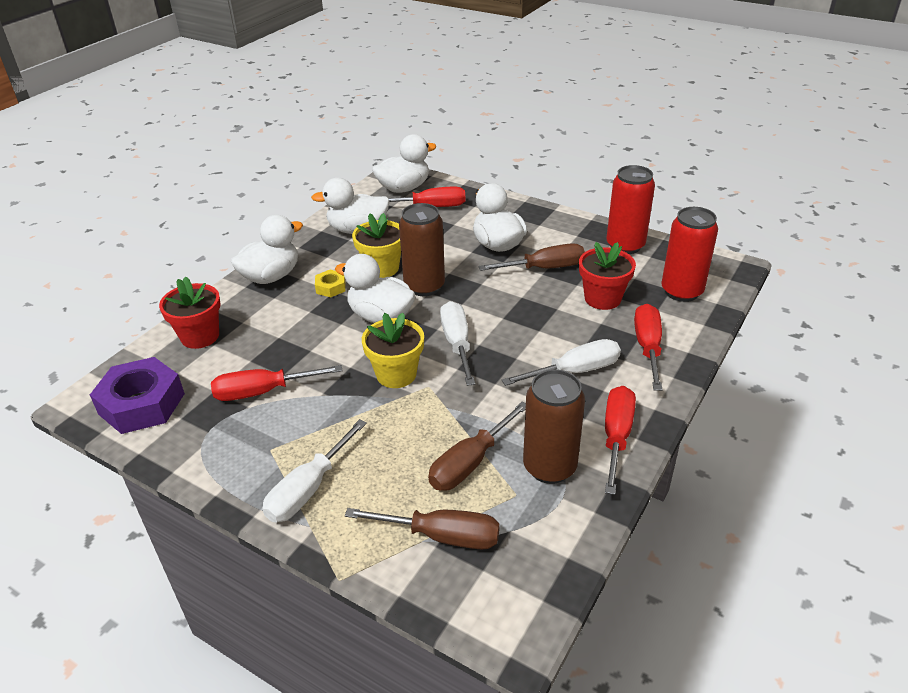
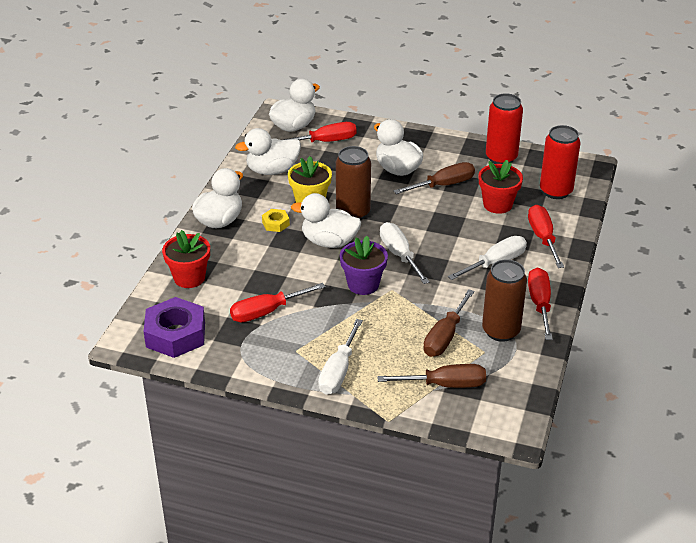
camera: 15 degrees left, 0 degrees up
yellow flower pot [362,313,424,388] -> purple flower pot [340,236,388,295]

